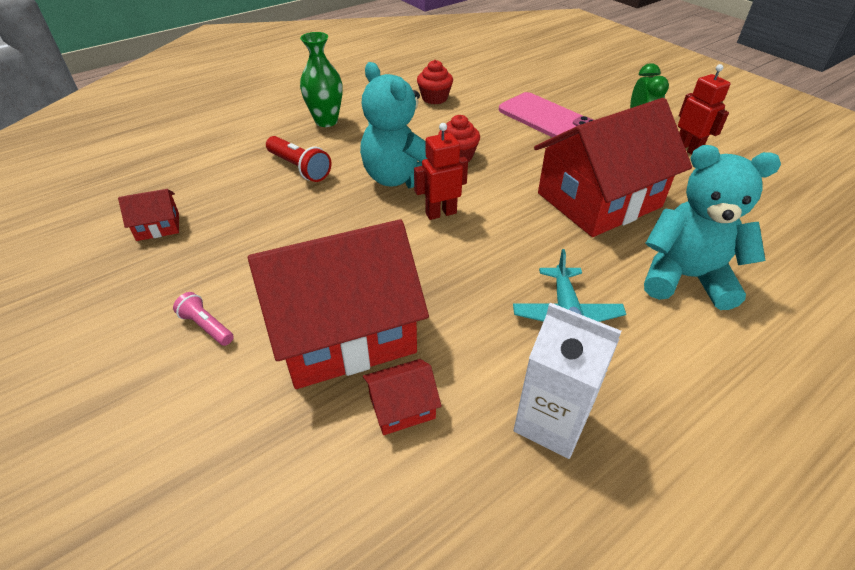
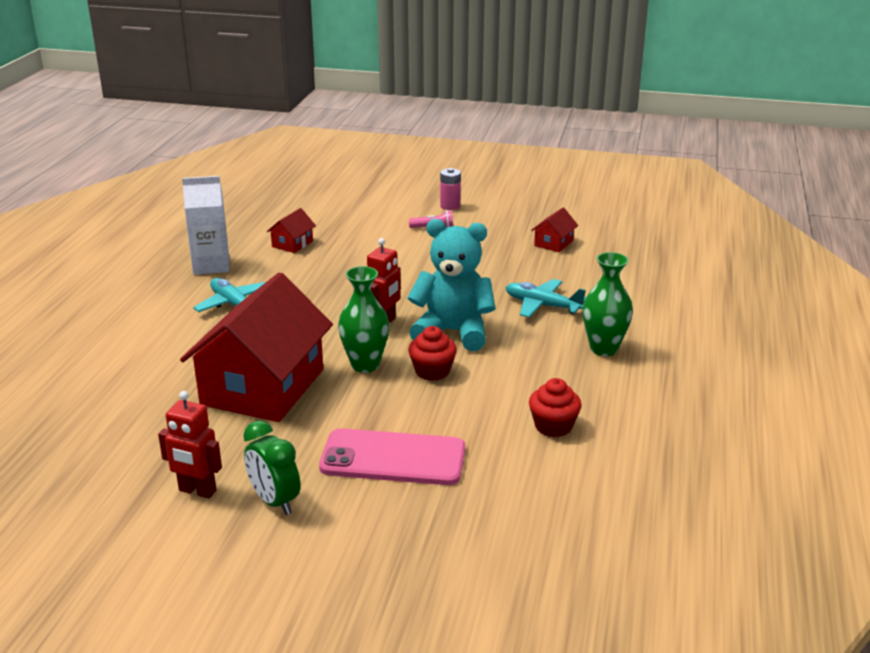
camera: 140 degrees right, 15 degrees down
red house [248,219,429,389] -> none
red flashlight [266,136,332,182] -> turquoise plane [505,279,586,318]
turquoise teddy bear [644,145,781,310] -> none
none -> green vase [338,266,389,373]
none -> pink battery [440,168,461,210]

